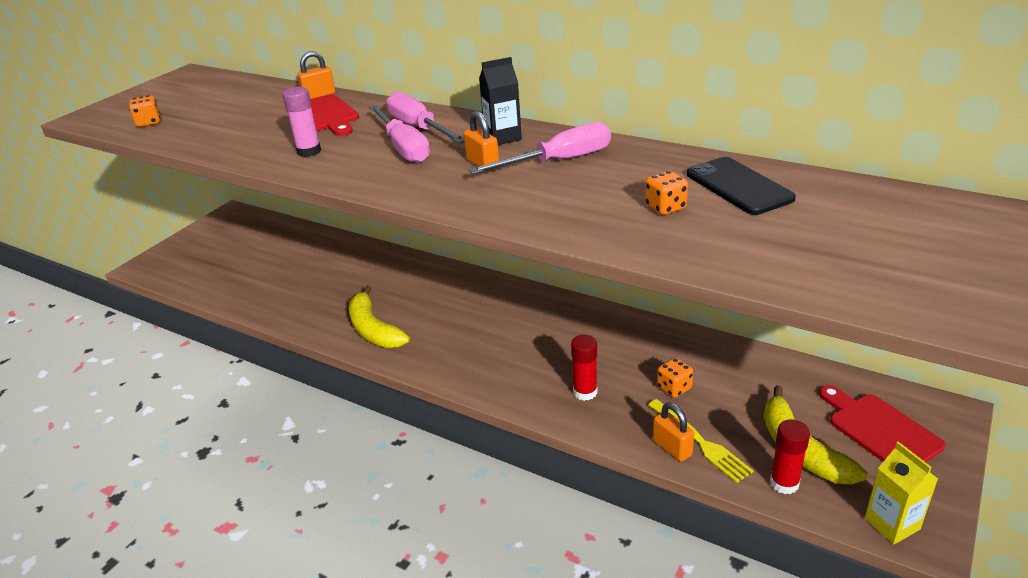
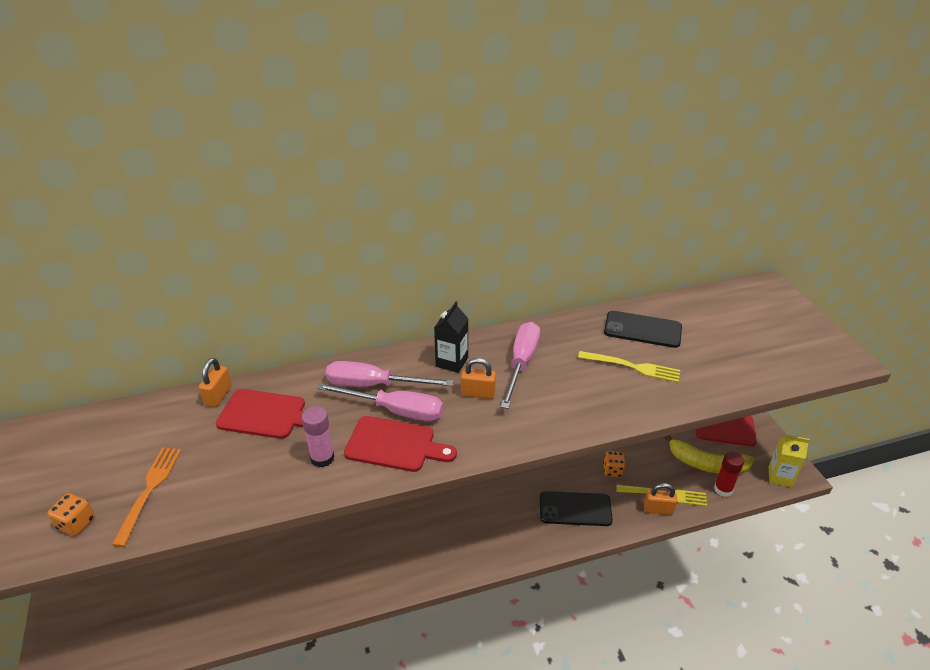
camera: 50 degrees left, 5 degrees up
yellow banana [349,285,410,348] -> none
red glue stick [571,335,597,401] -> black phone [540,491,613,526]
orange dice [645,171,688,215] -> yellow fork [578,351,680,383]
none -> orange fork [112,448,182,547]
none -> red cutting board [344,416,457,472]

